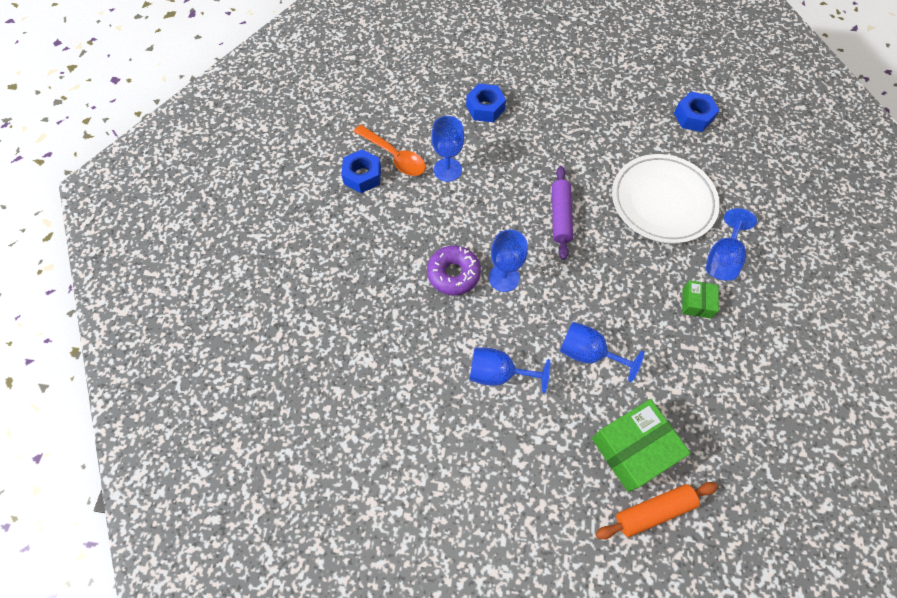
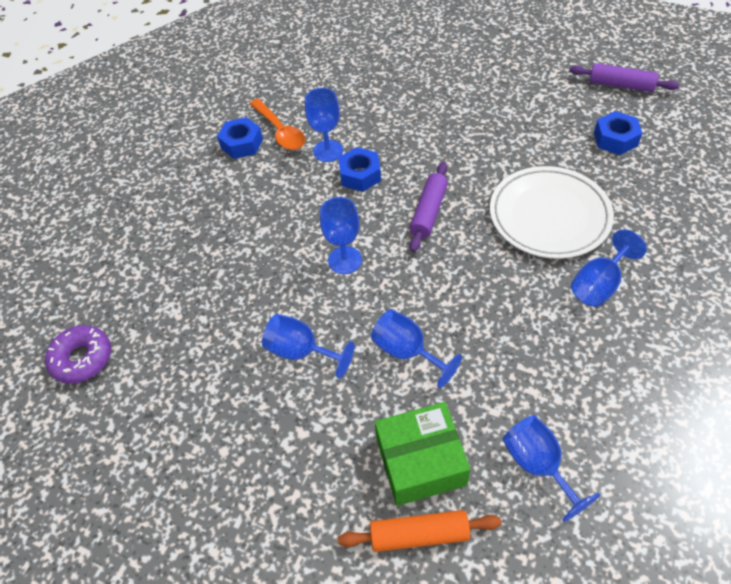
camera: 20 degrees right, 10 degrees down
purple donut [427,245,481,295] -> purple donut moved to [45,325,111,384]
blue nut [466,84,506,122] -> blue nut moved to [338,147,381,192]
green box [682,280,719,318] -> none
none -> blue goblet [502,415,600,522]
none -> purple rolling pin [569,63,679,92]

